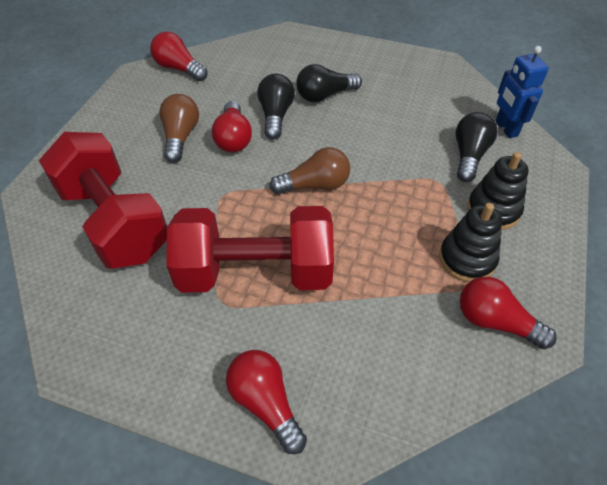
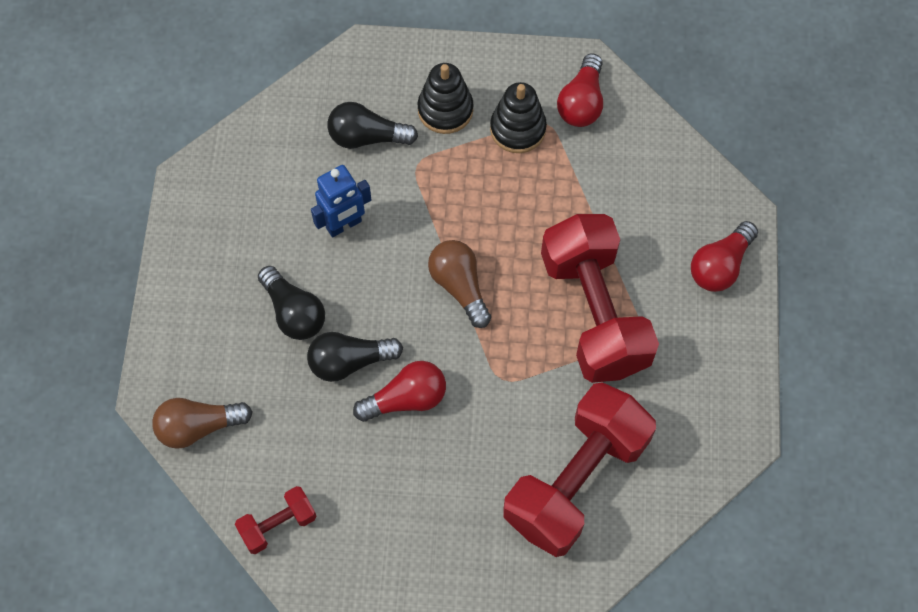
camera: 105 degrees left, 15 degrees up
red light bulb [150,32,208,81] -> red dumbbell [235,486,316,554]
brown light bulb [159,94,199,163] -> brown light bulb moved to [152,398,252,449]
blue robot [496,46,549,138] -> blue robot moved to [311,165,371,237]

